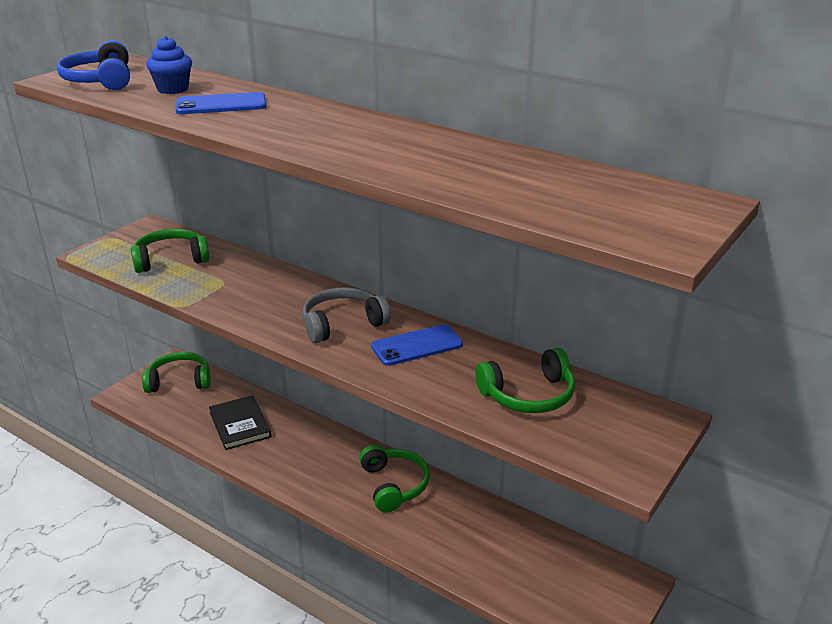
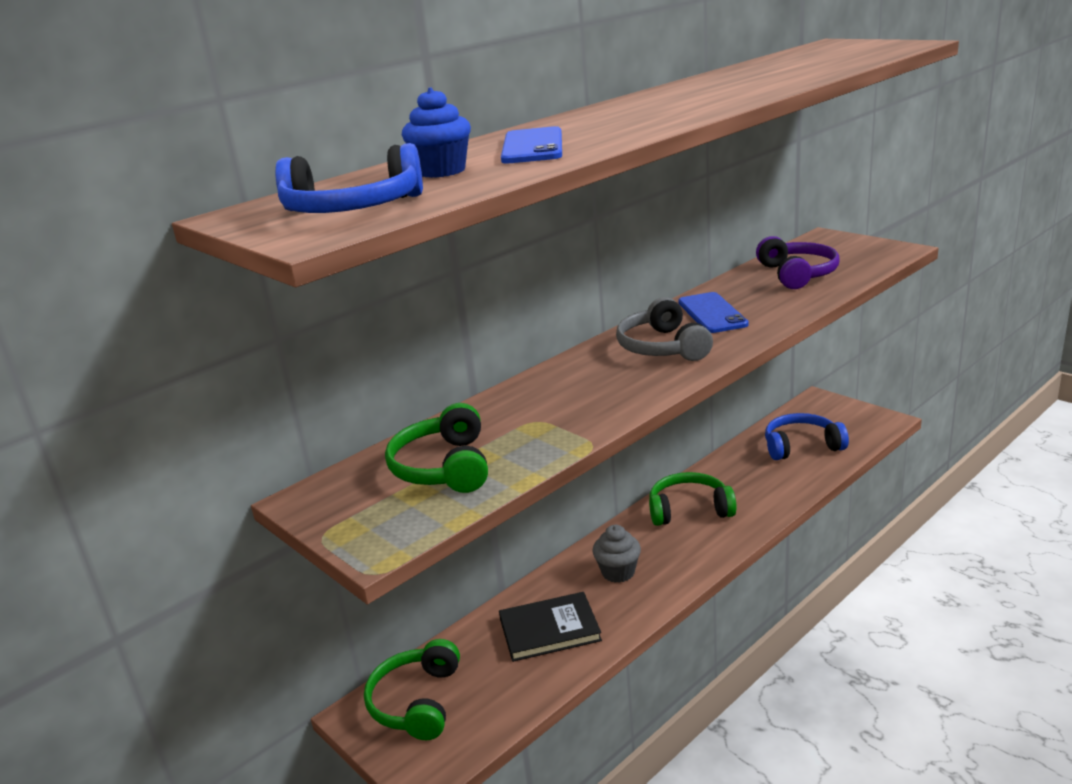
camera: 75 degrees left, 5 degrees down
green headphones [476,348,575,413] -> purple headphones [756,236,839,289]
none -> grey cupcake [592,525,641,583]
none -> blue headphones [765,413,849,460]

